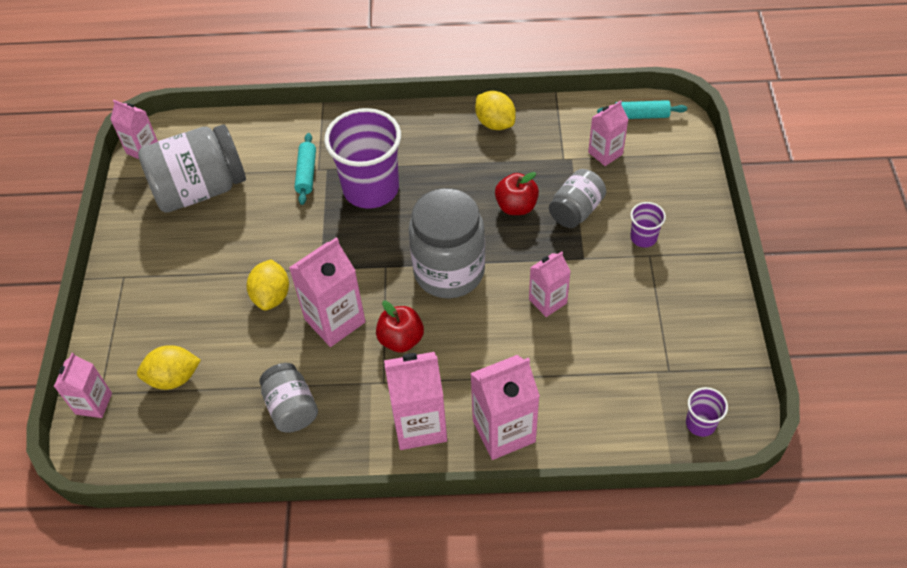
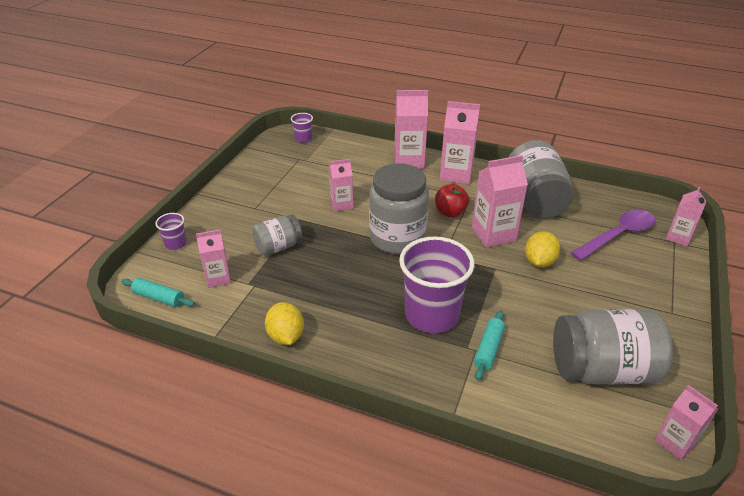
camera: 160 degrees left, 15 degrees down
yellow lemon [137,345,201,390] -> purple spoon [571,210,655,261]
grey jar [260,363,318,433] -> grey jar [509,140,573,219], size x1.77
red apple [495,172,539,215] -> none
purple cup [630,202,666,247] -> purple cup moved to [155,213,187,250]

